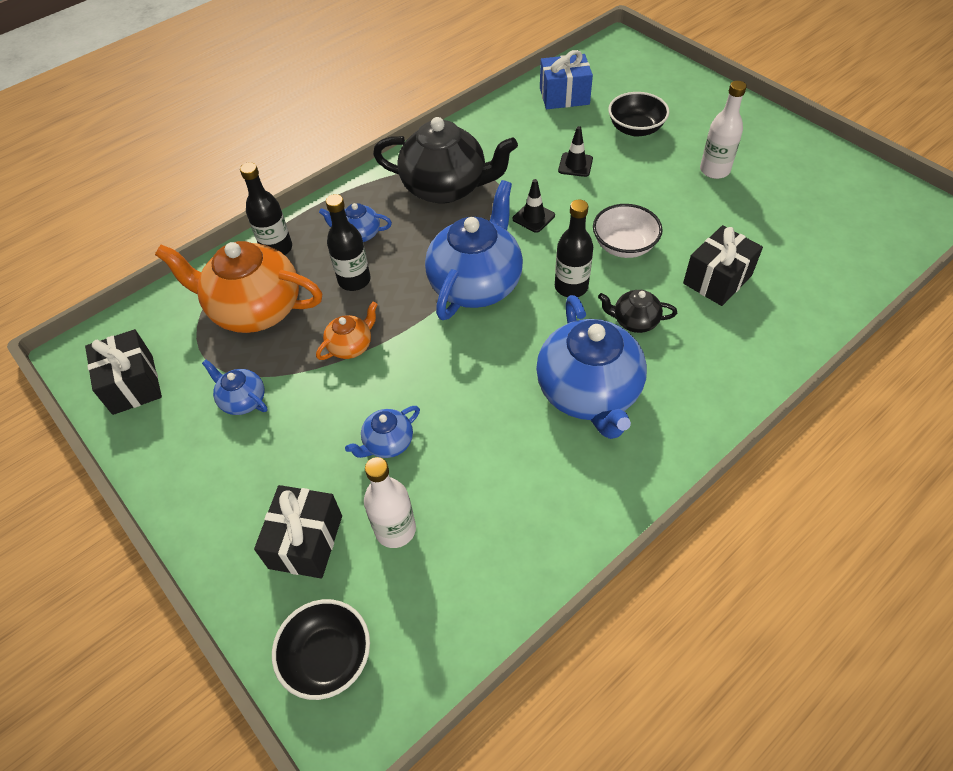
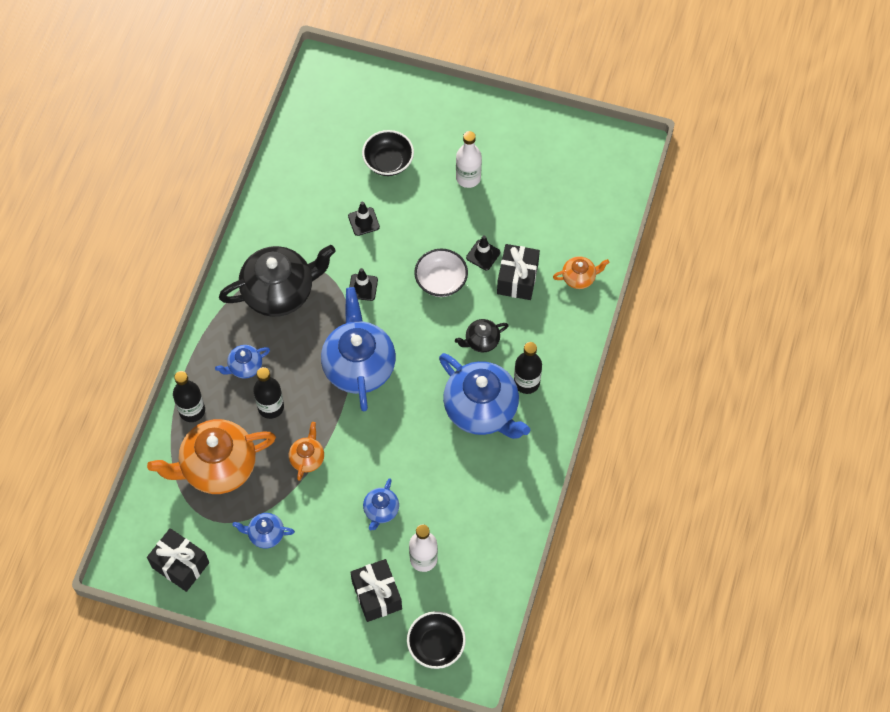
camera: 35 degrees left, 10 degrees up
blue gift [540,50,593,109] -> none
black bottle [555,199,593,297] -> black bottle moved to [514,342,542,394]
none -> black traffic cone [466,235,500,270]
none -> orange teapot [553,256,609,289]

